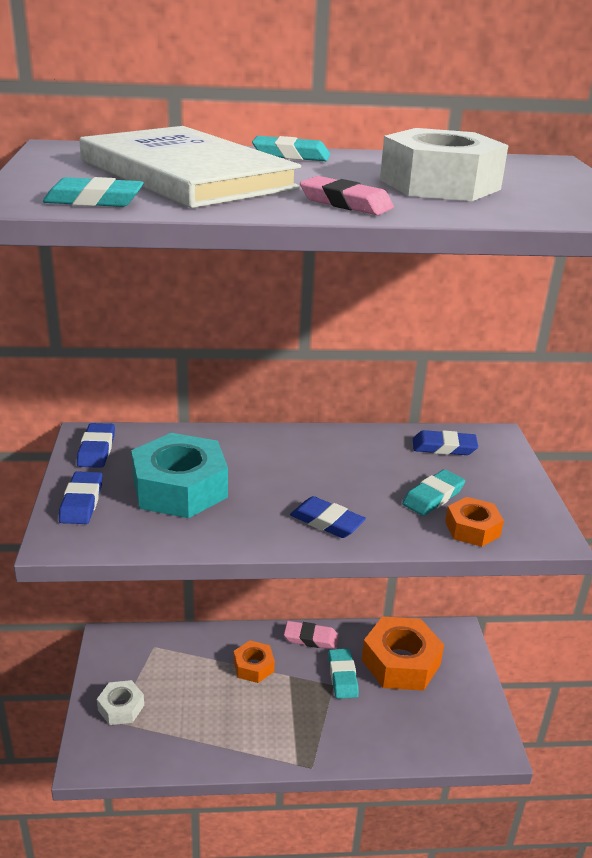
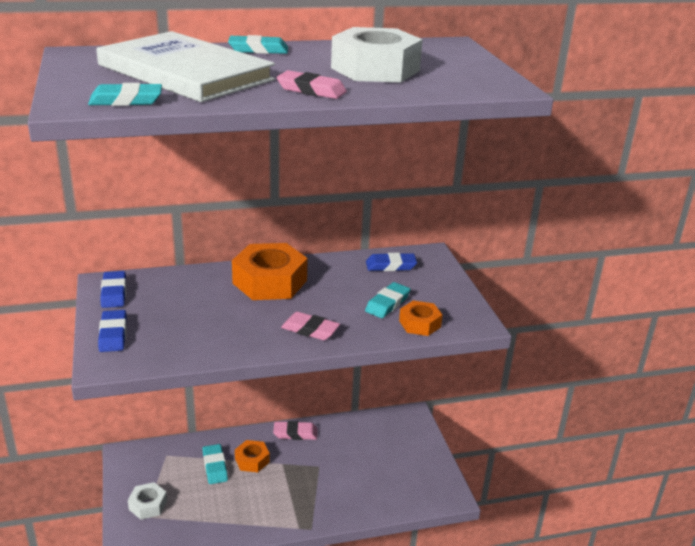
camera: 10 degrees left, 0 degrees up
turquoise nut [131,433,228,518] -> none
blue eraser [290,496,366,538] -> pink eraser [281,312,340,340]
turquoise eraser [328,648,359,699] -> turquoise eraser moved to [202,444,228,484]
orange nut [362,616,444,691] -> orange nut moved to [232,243,308,300]

